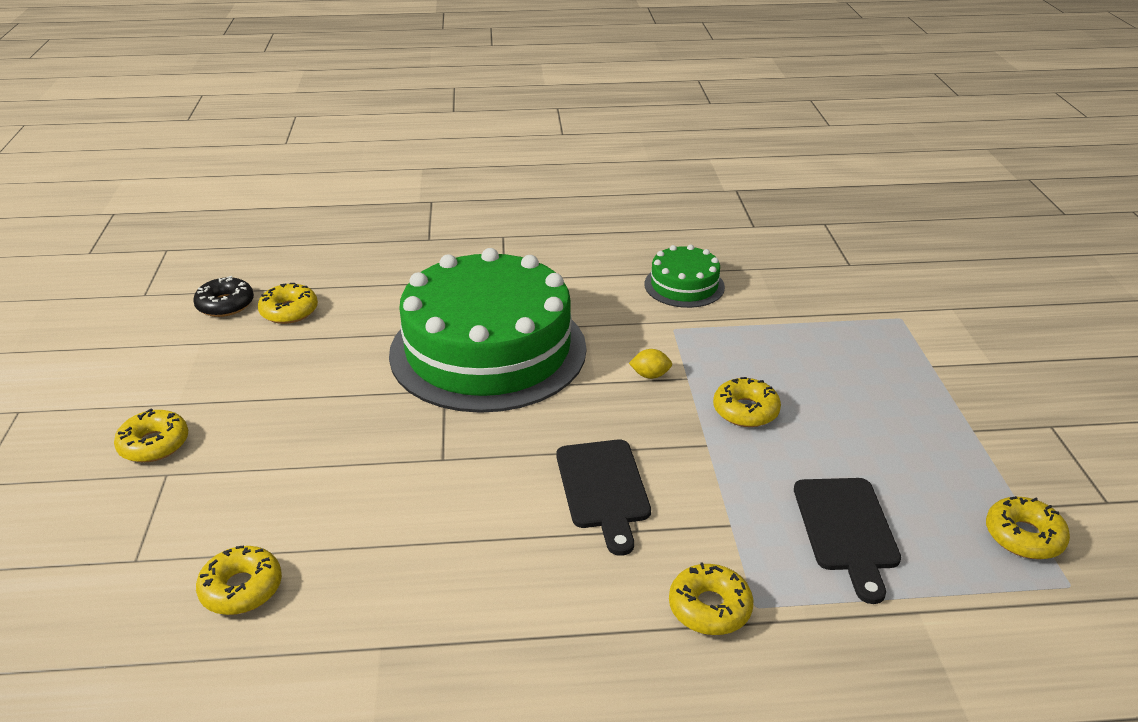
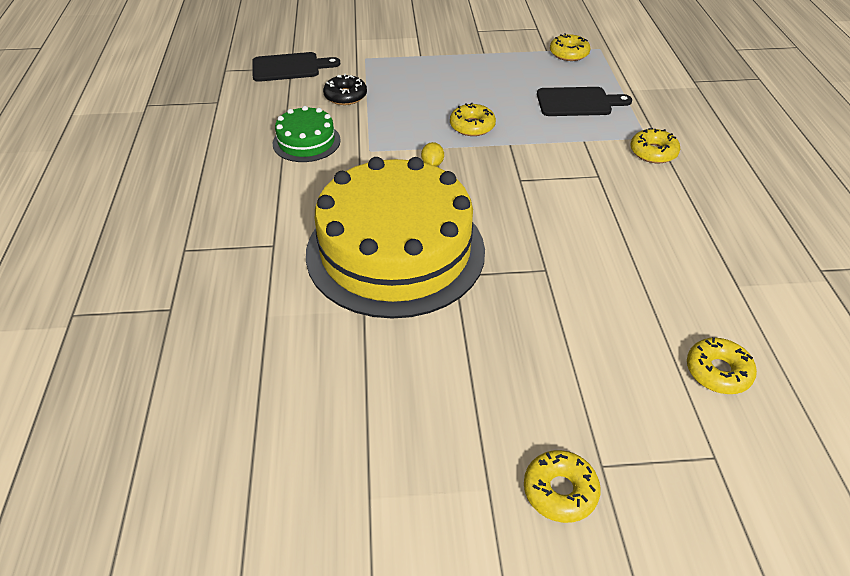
camera: 90 degrees left, 10 degrees up
black donut [193,276,254,317] -> black donut moved to [323,74,367,105]
yellow donut [258,283,318,324] -> none
green cake [389,248,586,413] -> yellow cake [306,157,485,319]
black cutting board [557,440,651,556] -> black cutting board moved to [252,52,340,82]

